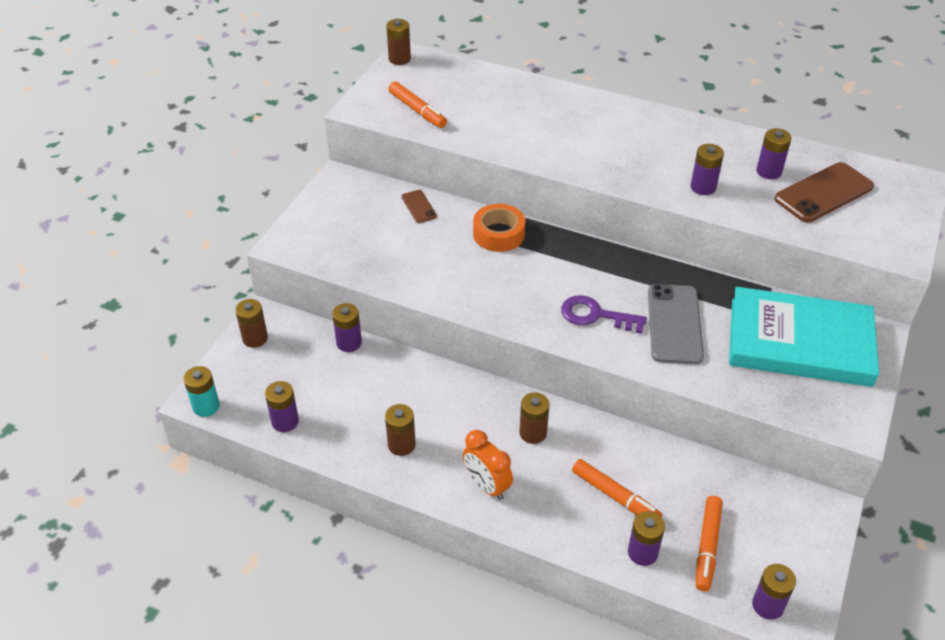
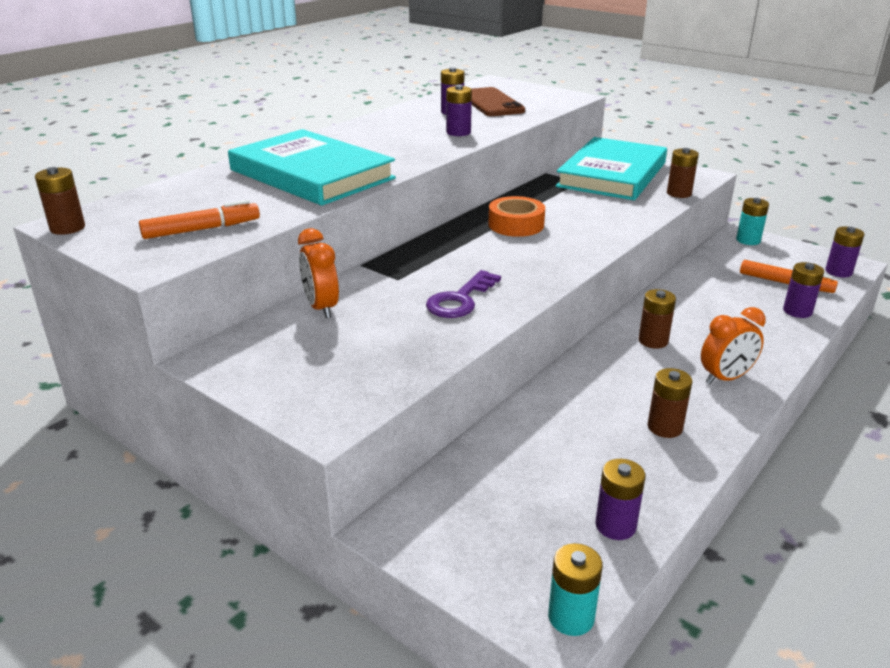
camera: 75 degrees left, 15 degrees down
brown battery [235,299,268,348] -> brown battery moved to [667,148,699,198]
purple battery [332,303,362,352] -> none
brown phone [402,190,437,223] -> orange clock [298,228,339,318]
orange tape [473,204,525,252] -> orange tape moved to [488,196,545,237]
purple key [561,295,647,334] -> purple key moved to [426,270,501,318]
orange marker [572,459,662,517] -> none
grey phone [648,284,704,364] -> none
none -> turquoise book [228,129,396,206]
none -> turquoise battery [736,198,769,245]

